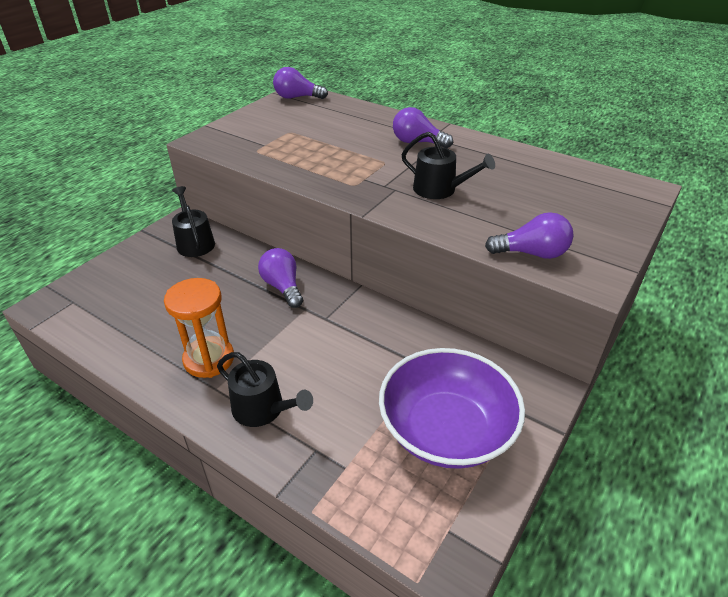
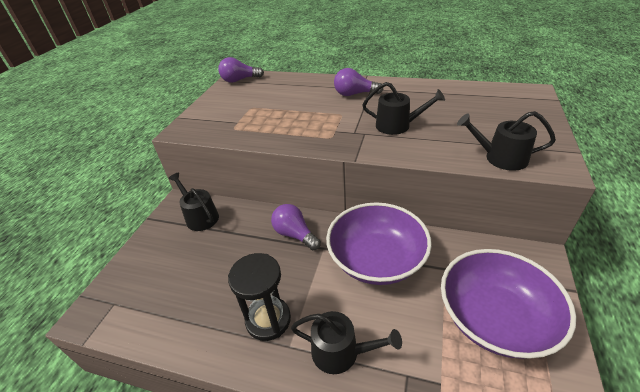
camera: 15 degrees left, 0 degrees up
orange hourglass [164,278,234,378] -> black hourglass [228,253,291,341]
purple light bulb [485,212,573,259] -> black watering can [457,111,556,171]
none -> purple bowl [326,202,432,285]

